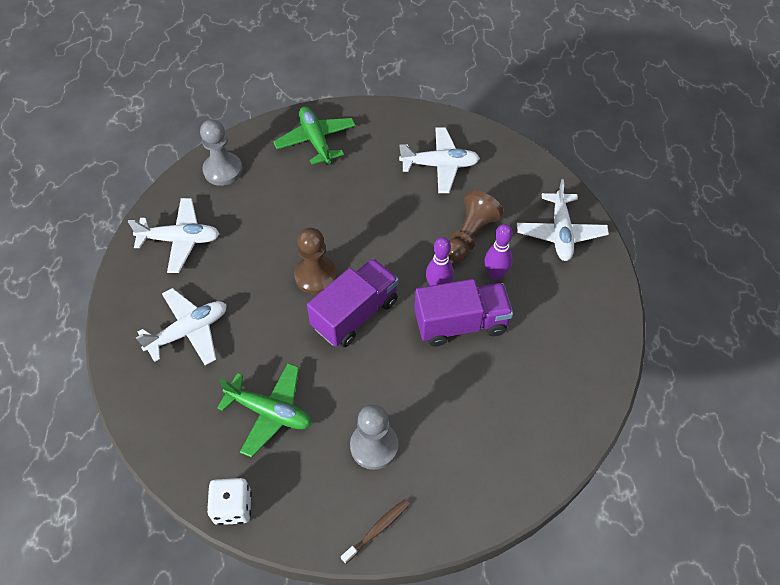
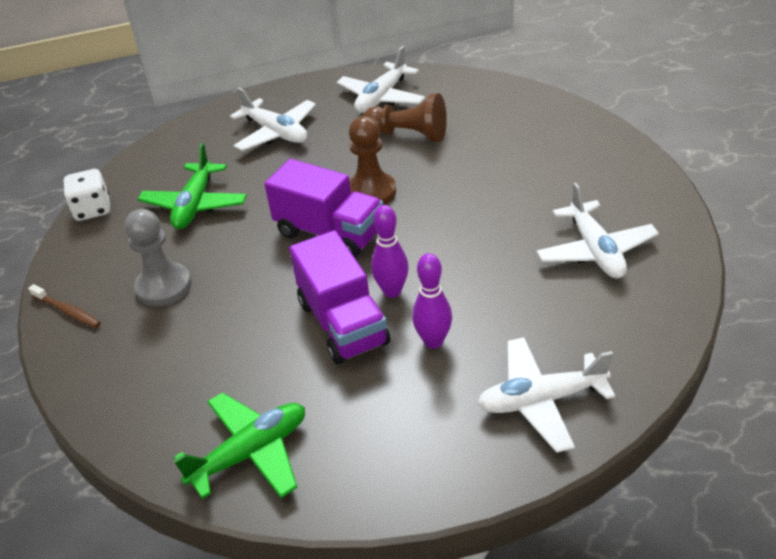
camera: 80 degrees right, 15 degrees down
white plane [128,198,220,273] -> white plane turned 45 degrees clockwise [337,46,425,113]
grey pawn [200,119,243,186] -> none
green plane [273,107,356,165] -> green plane moved to [173,392,305,499]
brown pawn [448,190,503,263] -> brown pawn moved to [363,93,447,142]

